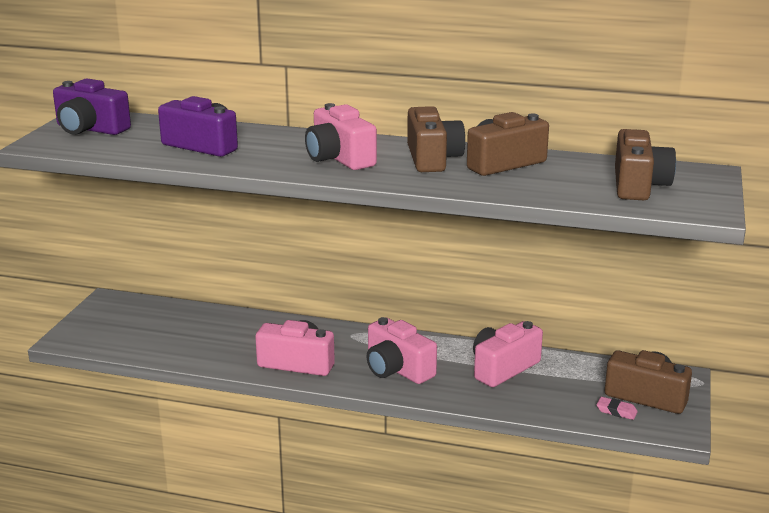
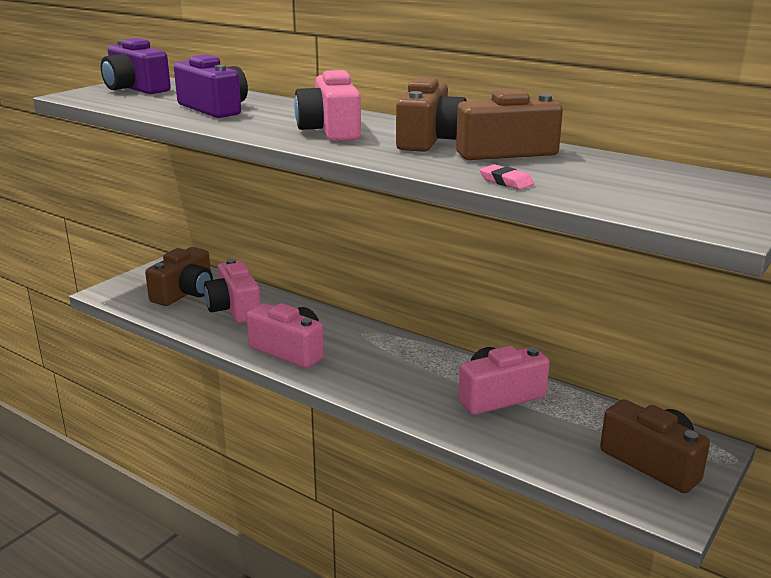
camera: 20 degrees right, 0 degrees up
pink camera [366,317,437,384] -> pink camera moved to [204,259,261,323]
pink eraser [596,397,638,420] -> pink eraser moved to [480,164,534,190]
brown camera [615,129,676,200] -> brown camera moved to [145,247,213,306]

